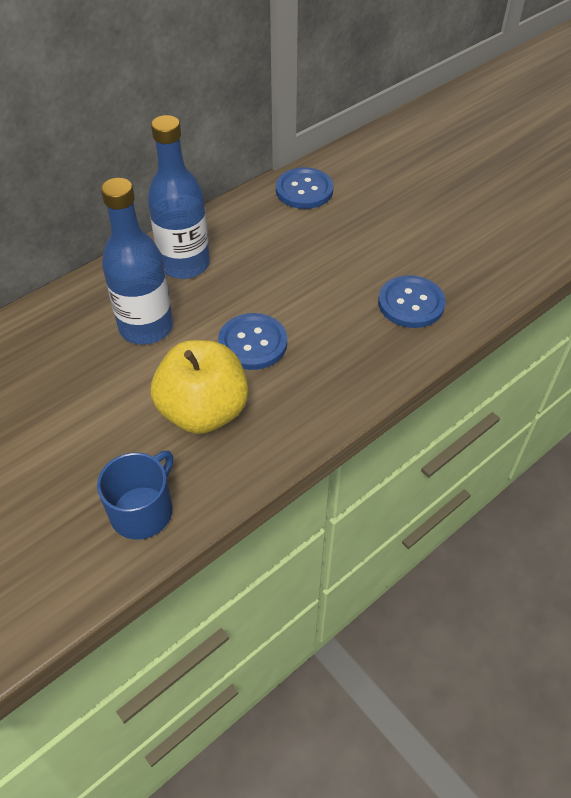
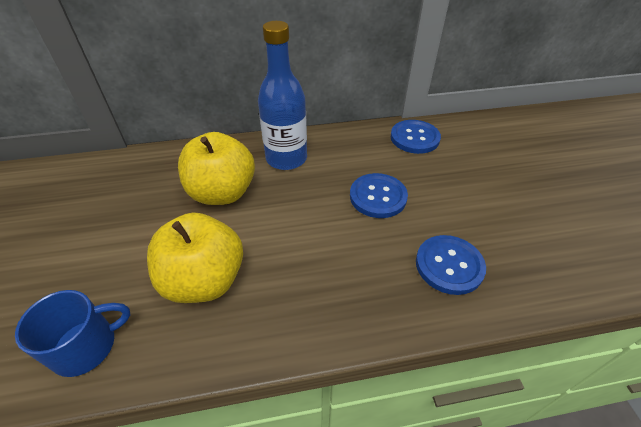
camera: 30 degrees right, 5 degrees down
blue bottle [101,178,173,344] -> yellow apple [178,132,255,205]
blue button [218,313,287,370] -> blue button moved to [350,173,408,218]

